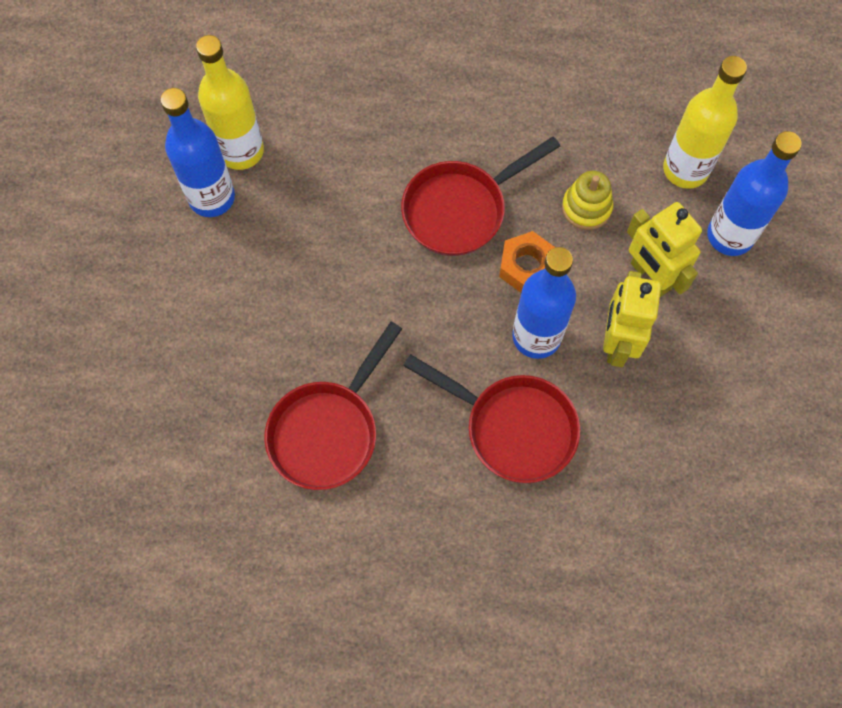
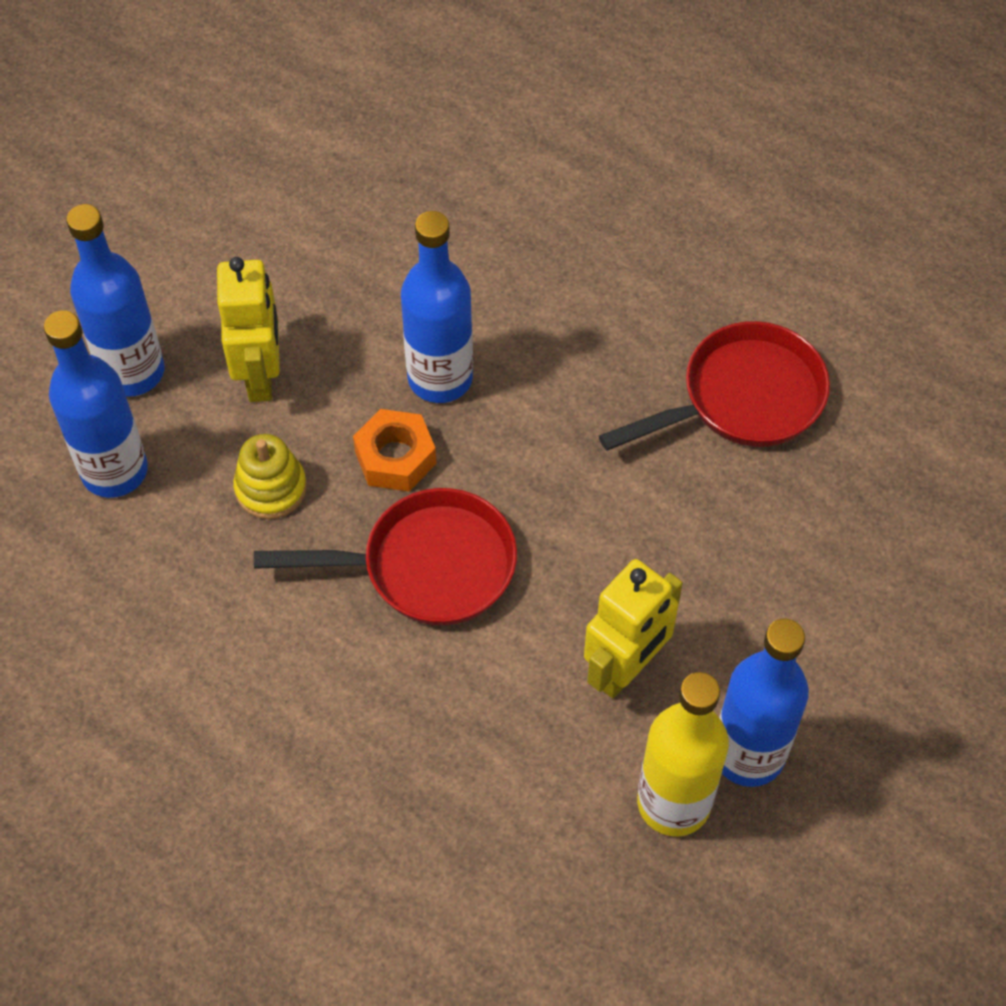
camera: 150 degrees left, 10 degrees down
red pan [403,354,580,483] -> none
yellow robot [603,271,661,367] -> yellow robot moved to [584,559,683,698]
yellow bottle [663,56,747,189] -> blue bottle [44,310,148,498]

